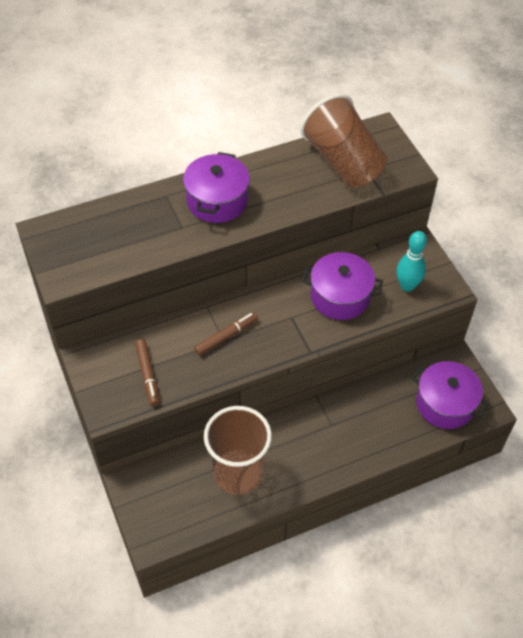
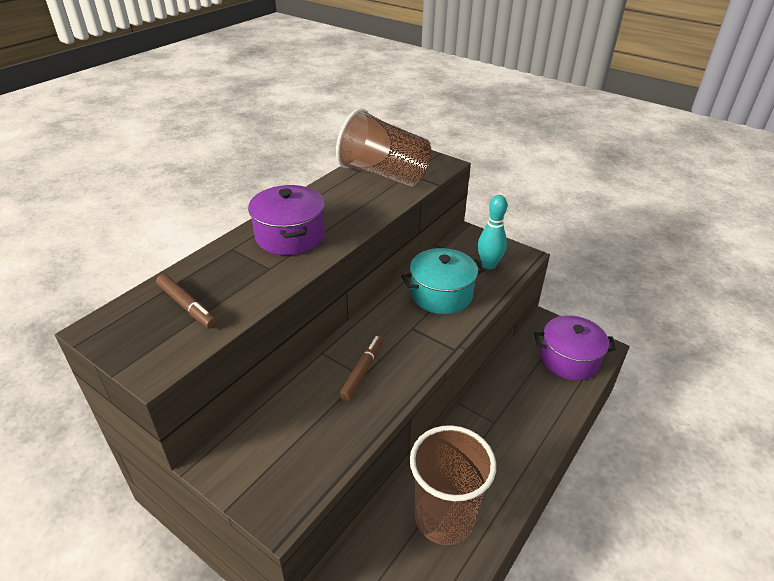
camera: 30 degrees left, 15 degrees down
brown marker [135,339,159,406] -> brown marker moved to [156,274,217,328]
purple pot [302,252,383,320] -> turquoise pot [401,248,485,314]

